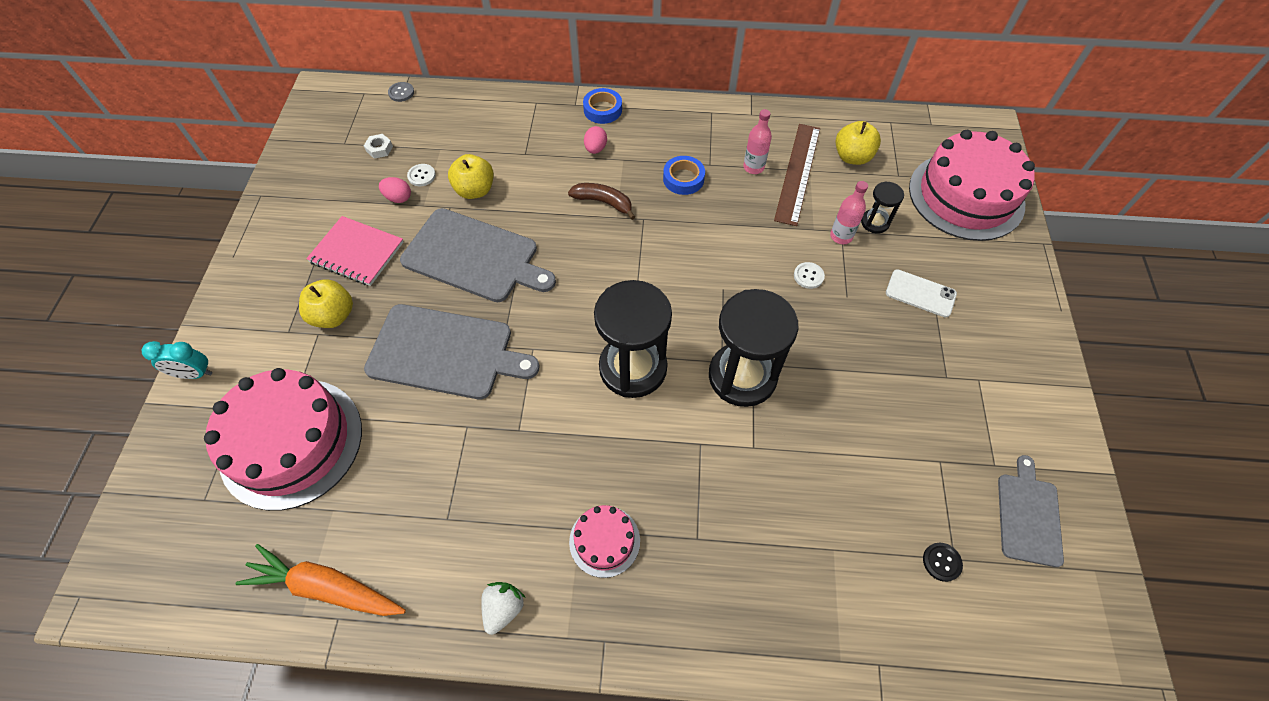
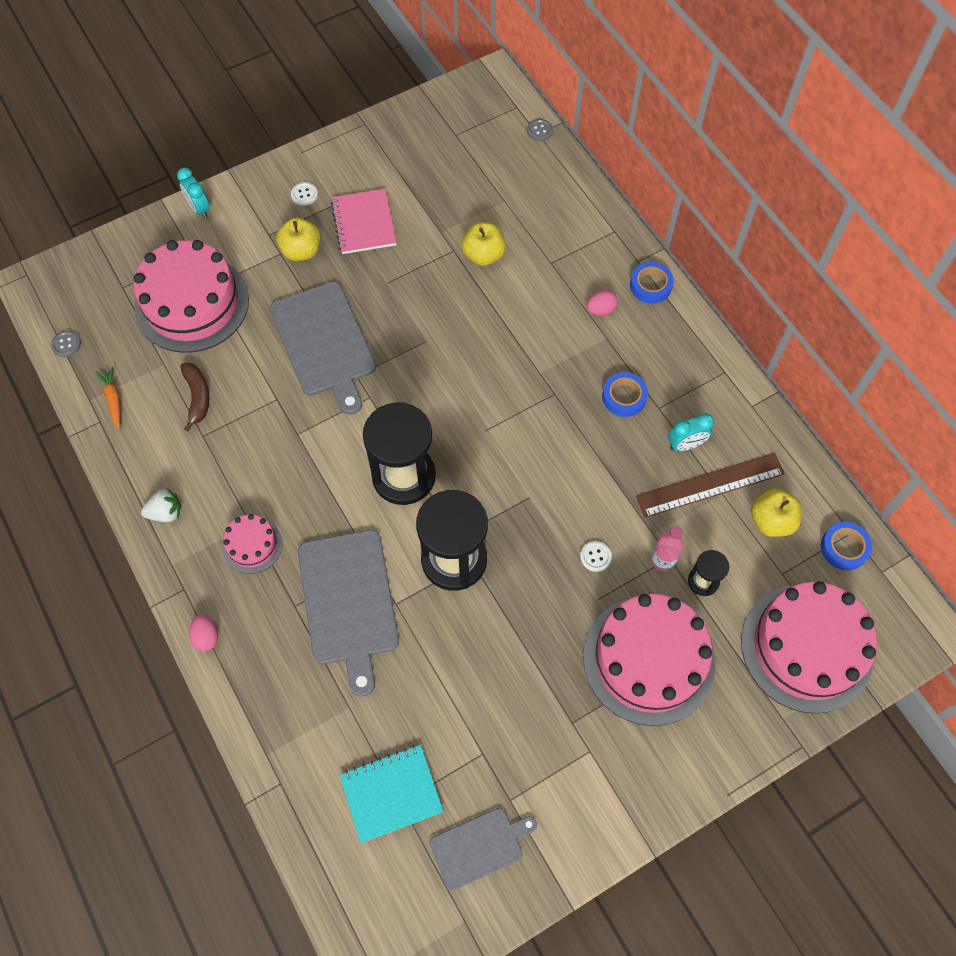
camera: 55 degrees right, 5 degrees up
orange carrot [236,544,406,616] -> orange carrot [96,367,121,430], size x0.55
white nut [364,134,393,159] -> none
pink egg [379,177,411,203] -> pink egg moved to [189,614,218,651]
grey cutting board [400,208,556,302] -> grey cutting board moved to [298,530,399,697]
white button [407,164,436,186] -> white button moved to [291,182,318,206]
brown banana [568,183,635,220] -> brown banana moved to [180,363,210,432]
pink bottle [743,109,772,174] -> turquoise clock [668,413,714,451]
white phone [886,269,957,318] -> pink cake [583,593,715,726]
black button [923,543,963,582] -> turquoise notebook [340,745,444,843]
none -> grey button [51,331,81,357]
none -> blue tape [821,522,872,570]

